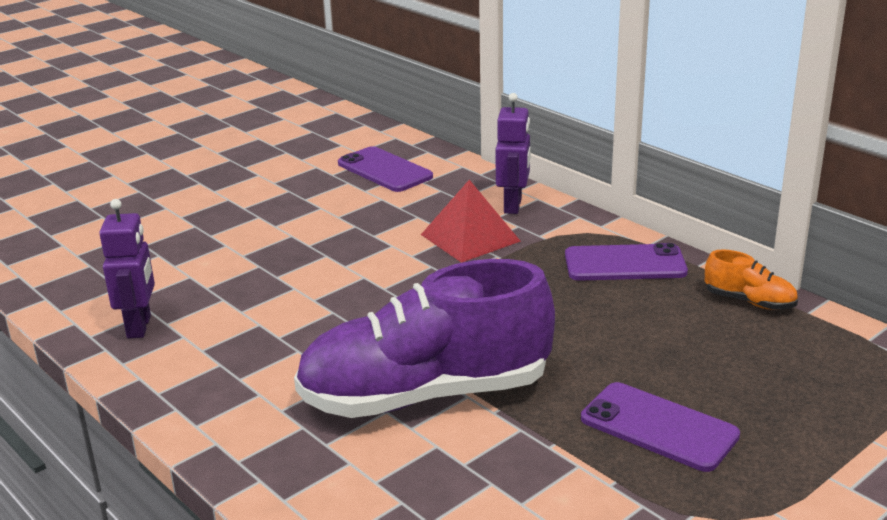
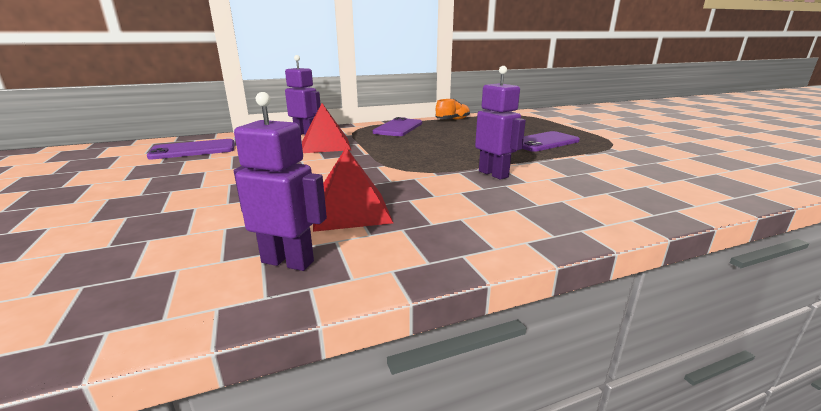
camera: 70 degrees left, 5 degrees down
purple shoe [294,259,555,418] -> purple robot [475,66,526,180]
none -> red pyramid [313,147,393,232]

